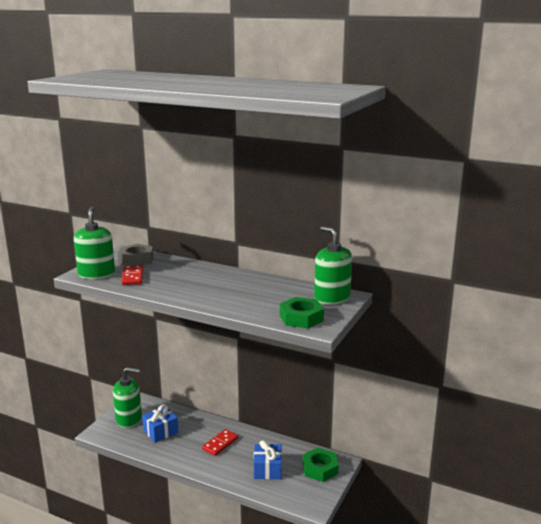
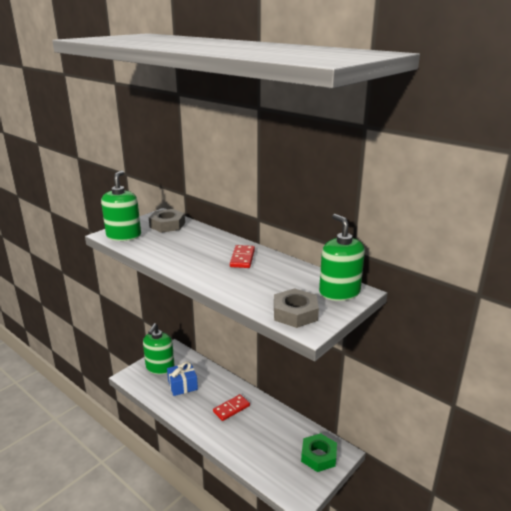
camera: 15 degrees right, 5 degrees up
green soap dispenser [113,367,142,428] -> green soap dispenser turned 90 degrees clockwise [143,323,175,374]
red domino [122,265,143,285] -> red domino moved to [230,245,255,268]
blue gift [254,440,282,479] -> none
green nut [280,297,324,328] -> grey nut [274,288,319,328]

